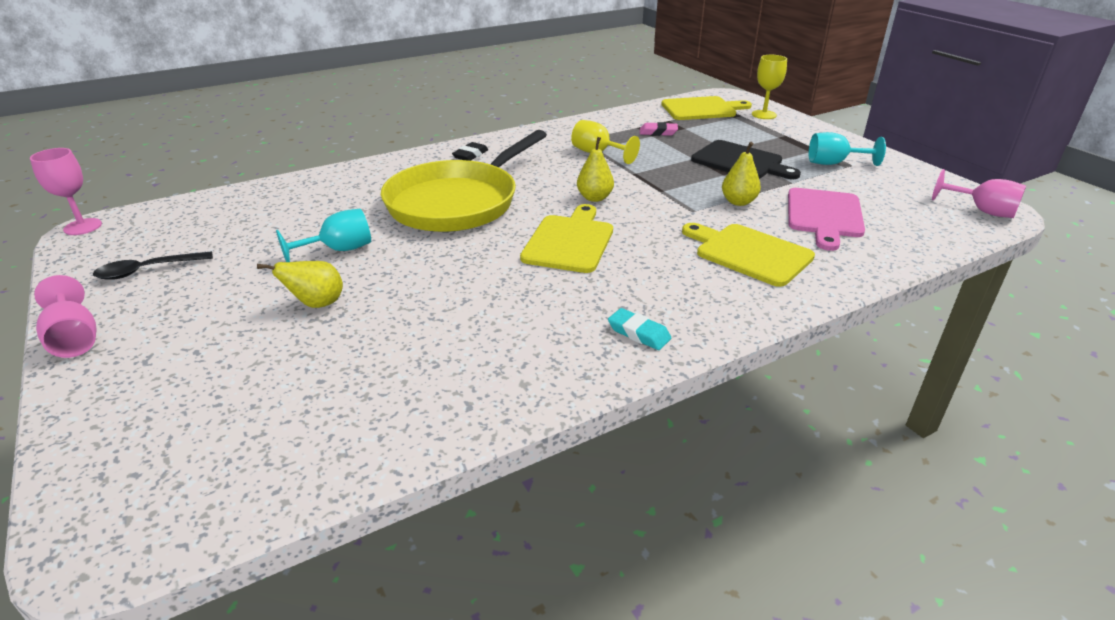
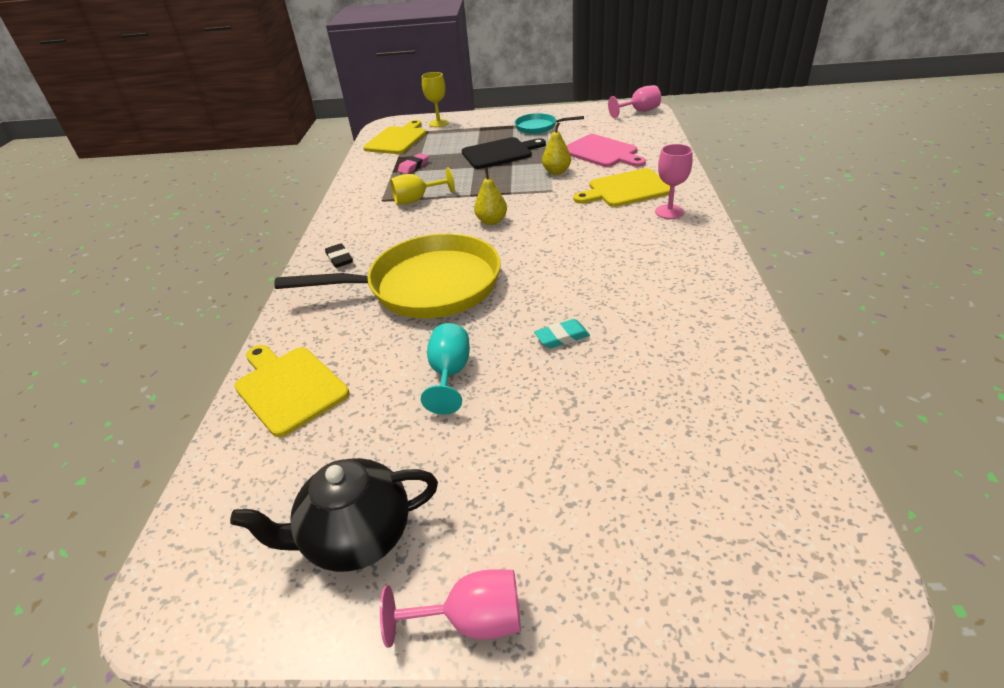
camera: 55 degrees left, 5 degrees up
pink goblet [30,148,102,235] -> pink goblet moved to [655,144,692,219]
black spoon [93,251,213,280] -> black teapot [230,458,438,572]
yellow pear [257,261,343,308] -> none
yellow pan [381,130,547,232] -> yellow pan turned 75 degrees counterclockwise [274,233,501,318]
yellow cutting board [520,204,613,273] -> yellow cutting board moved to [234,345,350,437]
turquoise eraser [608,308,671,350] -> turquoise eraser moved to [534,319,590,348]
turquoise goblet [809,132,886,166] -> turquoise pan [515,113,584,134]

